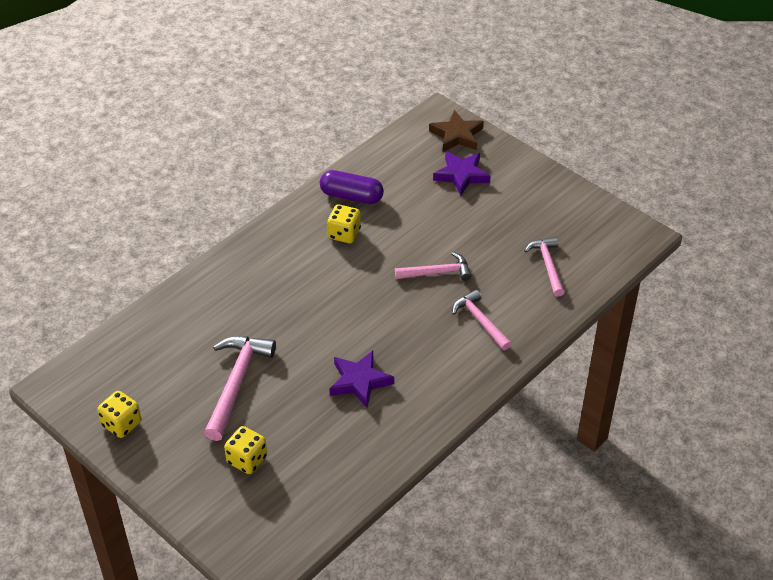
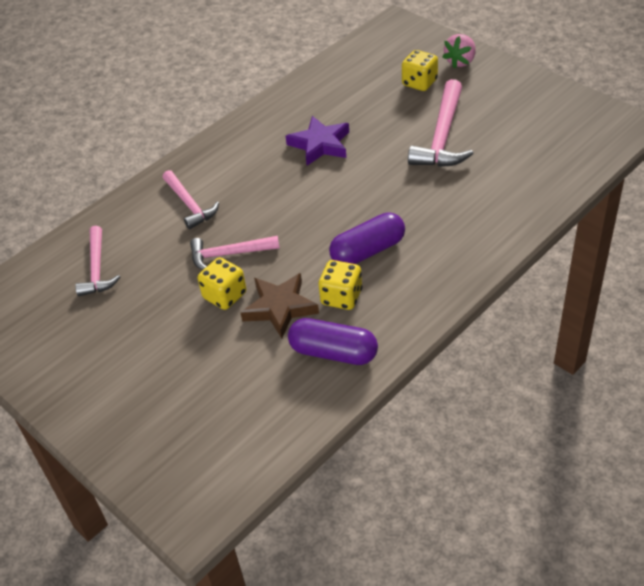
camera: 175 degrees left, 0 degrees up
yellow dice [97,391,141,438] -> yellow dice moved to [198,257,246,310]
brown star [429,110,484,152] -> brown star moved to [241,273,319,338]
purple star [433,151,491,195] -> none
none -> purple capsule [329,212,405,264]
none -> pink strawberry [443,34,475,69]

